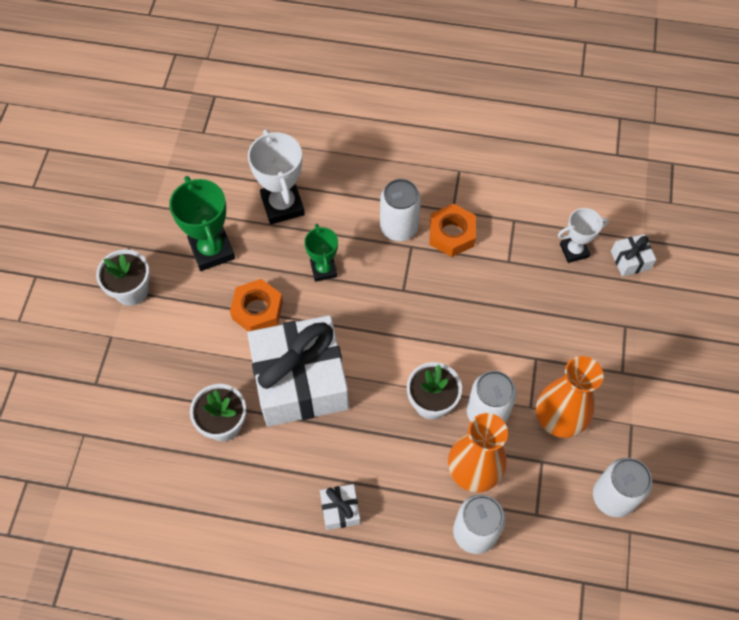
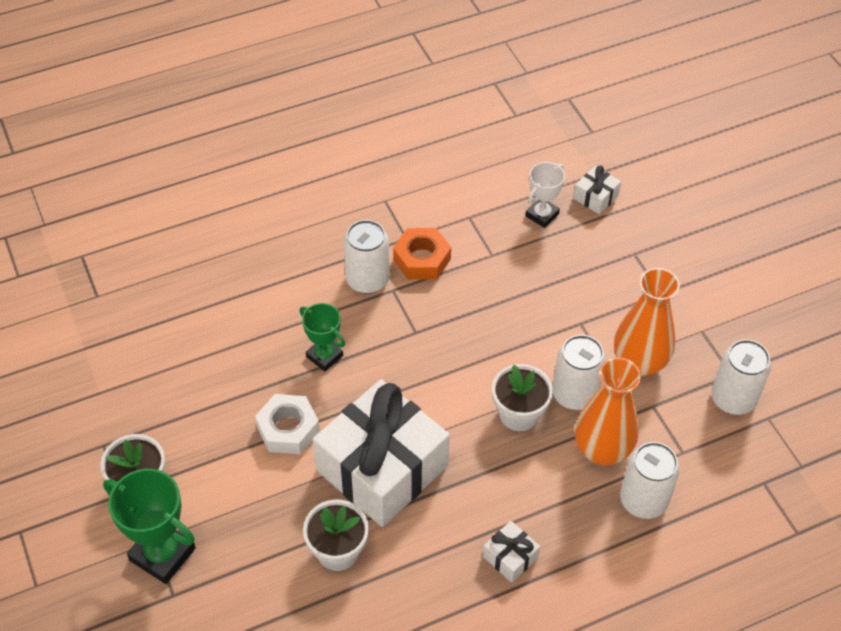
camera: 35 degrees left, 10 degrees down
green trophy [169,176,235,271] -> green trophy moved to [103,469,196,584]
orange nut [230,279,283,332] -> white nut [255,394,320,454]
white trophy [248,129,305,224] -> none

